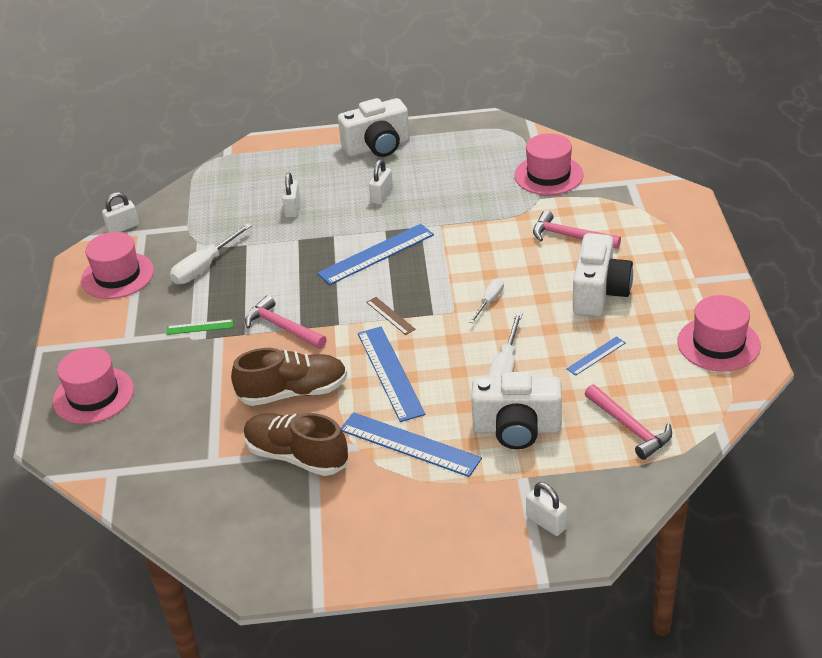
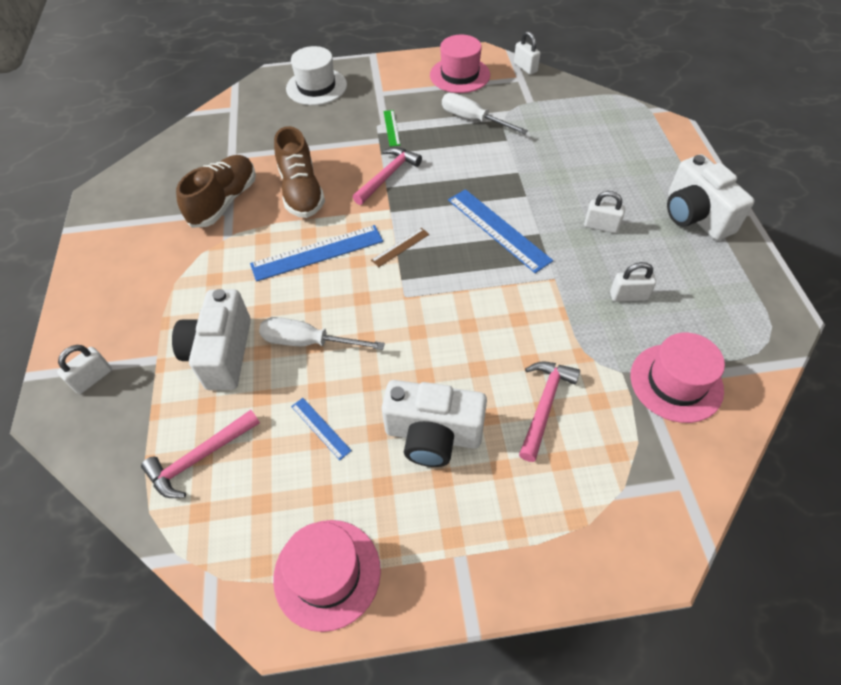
camera: 85 degrees right, 15 degrees up
pink hat [53,347,134,424] -> white hat [286,46,347,105]
white padlock [282,172,300,218] -> white padlock moved to [610,262,656,302]
blue ruler [341,412,482,477] -> none
white screwdriver [469,278,504,323] -> none

